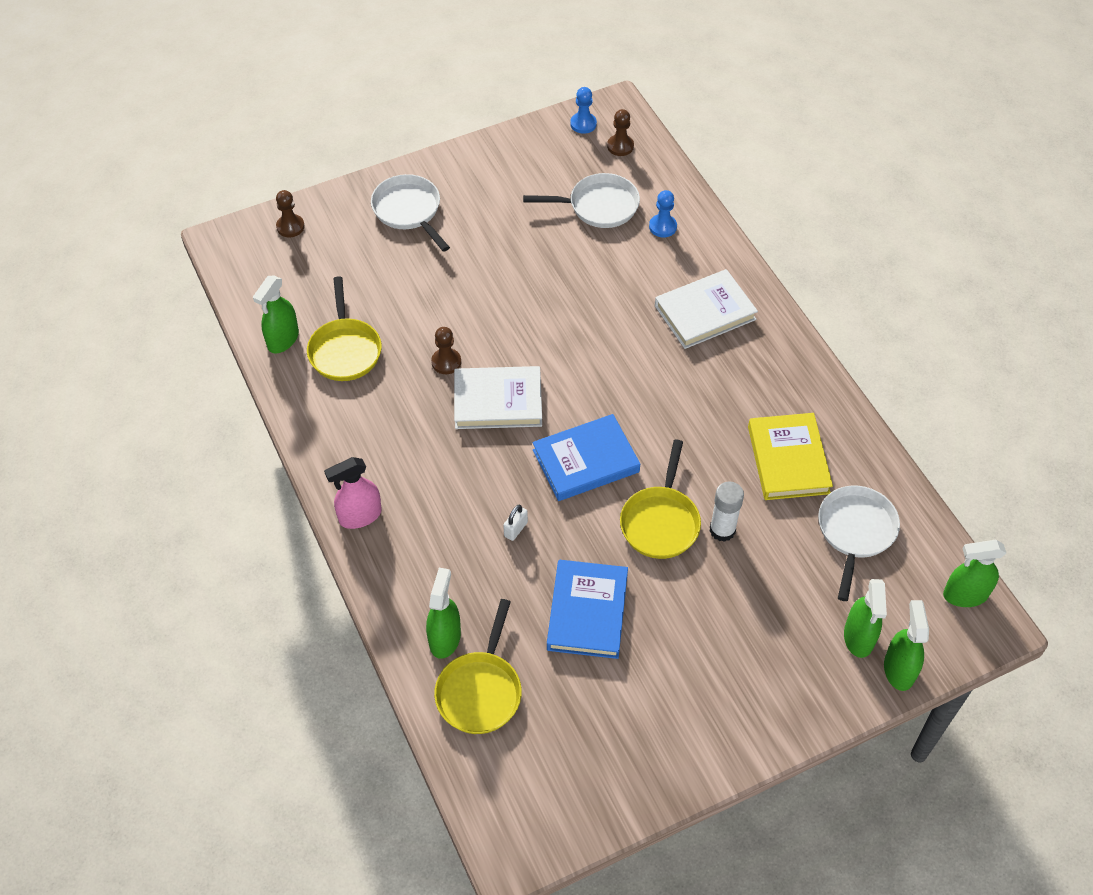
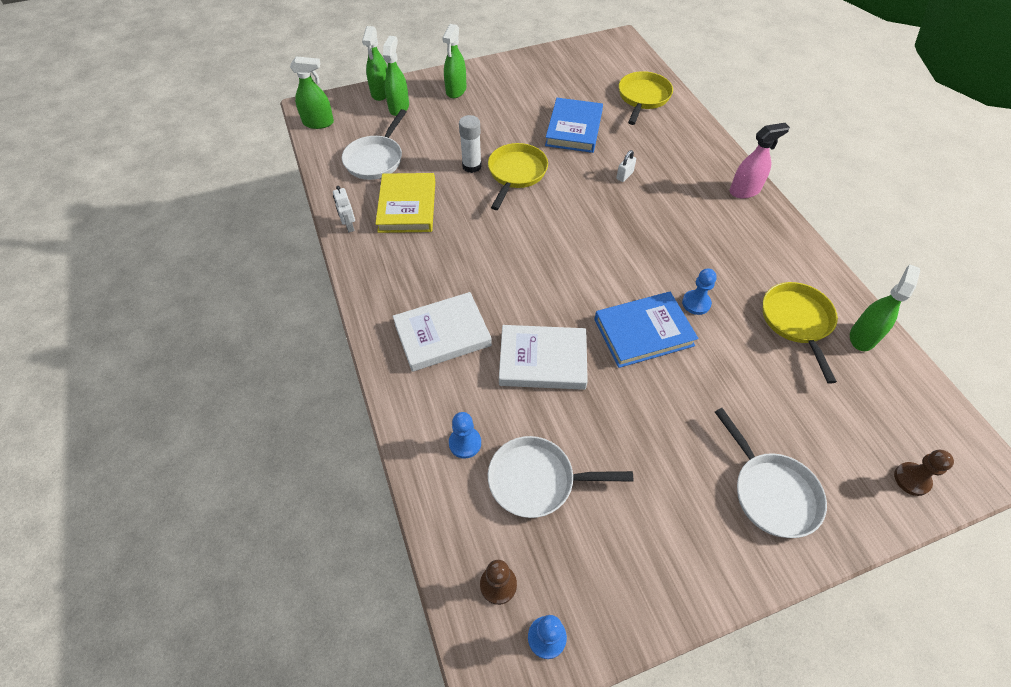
camera: 175 degrees left, 0 degrees up
green spray bottle [426,568,461,659] -> green spray bottle moved to [442,24,467,98]
brown pawn [431,327,461,374] -> blue pawn [682,268,717,315]
white book [454,366,542,429] -> white book moved to [499,325,588,390]
blue book [533,414,640,501] -> blue book moved to [594,292,698,368]
none -> white robot [333,186,355,232]

